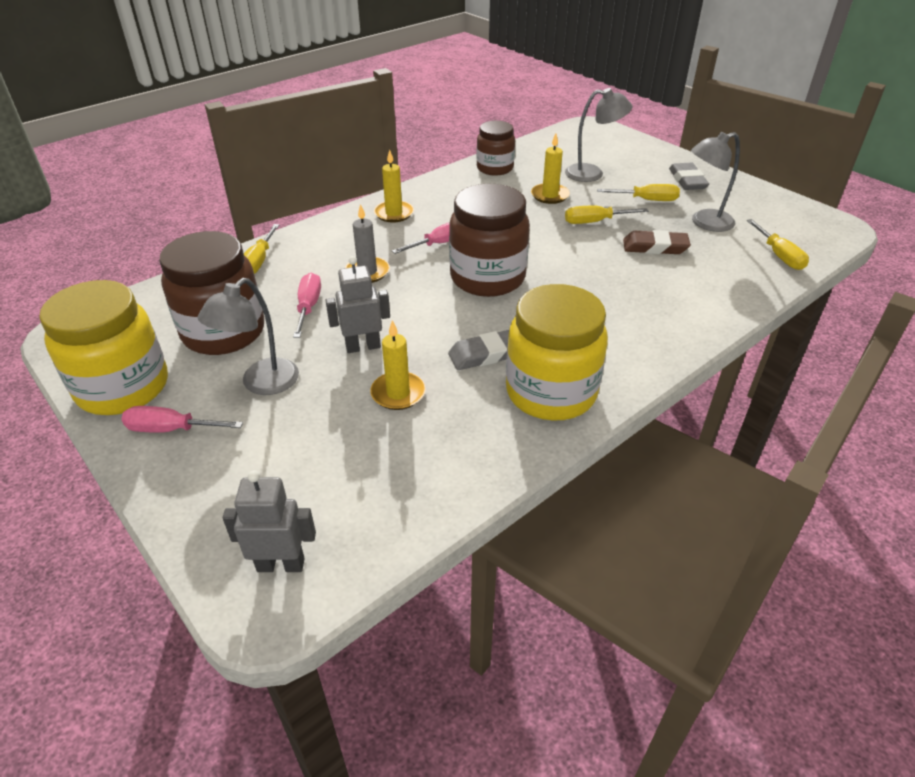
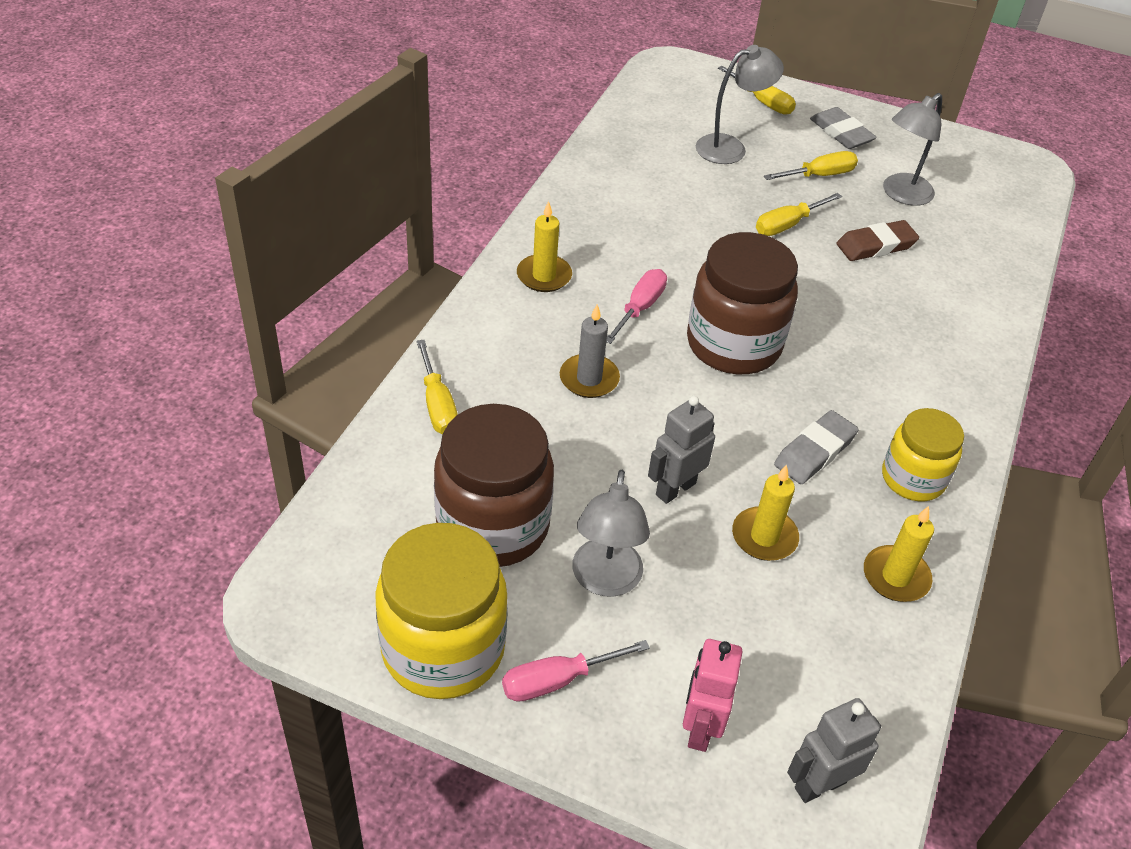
camera: 30 degrees left, 5 degrees up
pink screwdriver [293,273,321,338] -> none
brown jar [476,121,515,176] -> none
yellow jar [506,284,608,420] -> yellow jar [882,408,964,501], size x0.62
yellow candle [531,134,570,204] -> yellow candle moved to [864,506,934,602]
yellow screwdriver [747,219,809,270] -> yellow screwdriver moved to [718,66,796,115]
none -> pink robot [683,639,742,752]

